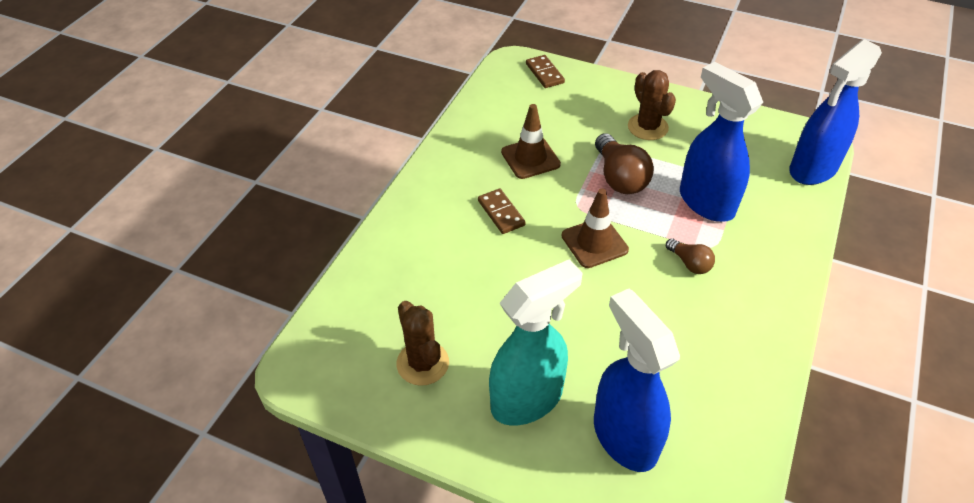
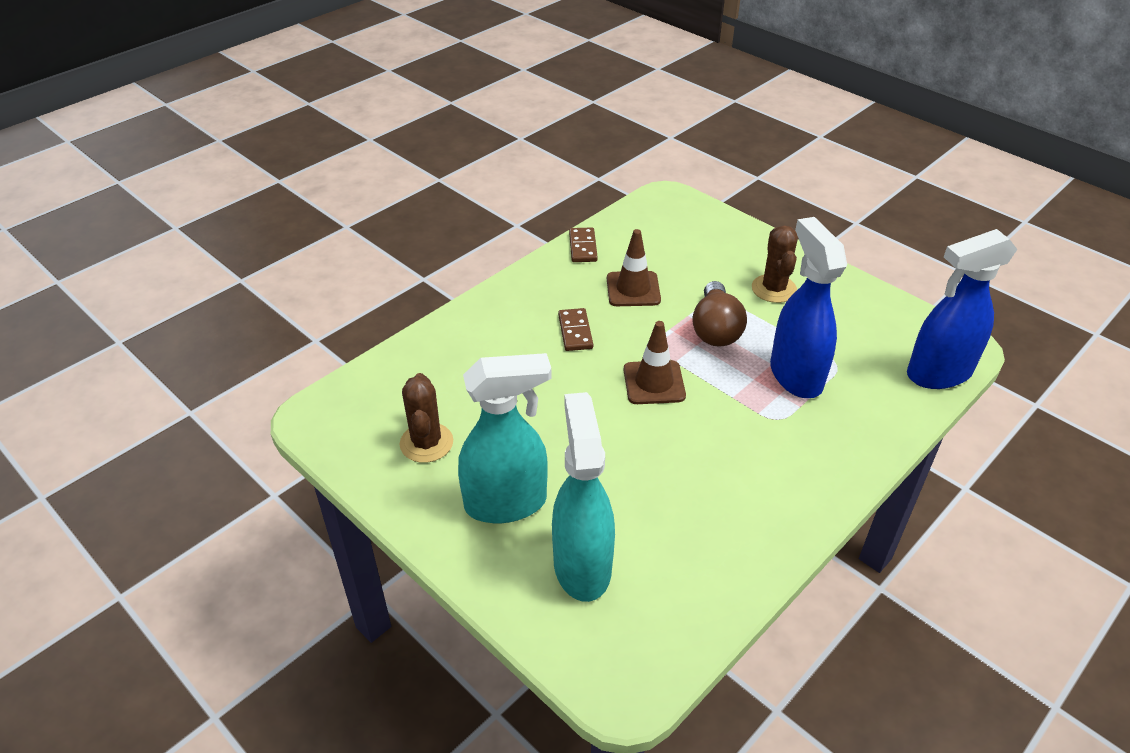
camera: 20 degrees right, 5 degrees down
brown domino [526,55,565,88] -> brown domino moved to [569,227,598,262]
blue spray bottle [594,289,680,472] -> turquoise spray bottle [552,392,615,602]
brown light bulb [666,238,715,274] -> none

